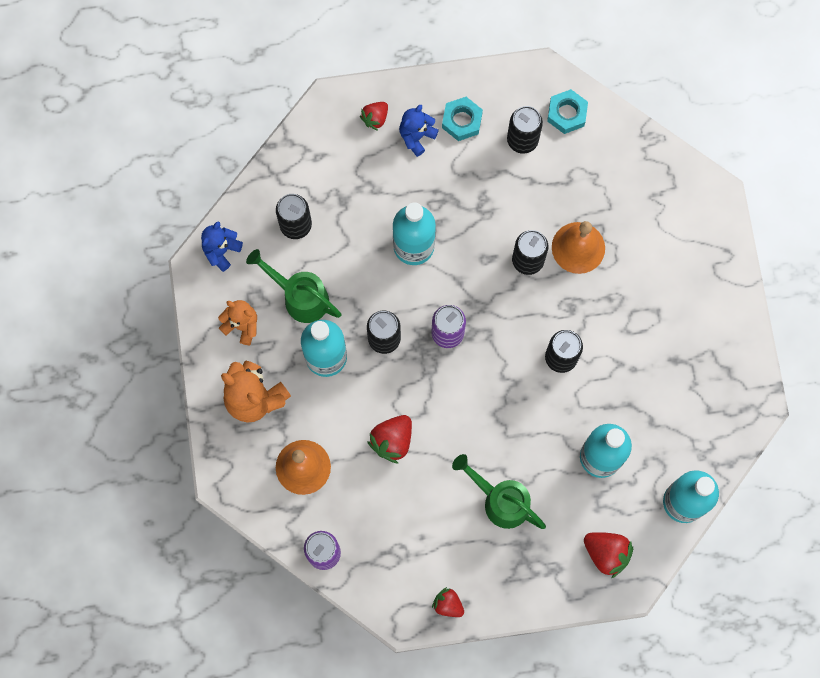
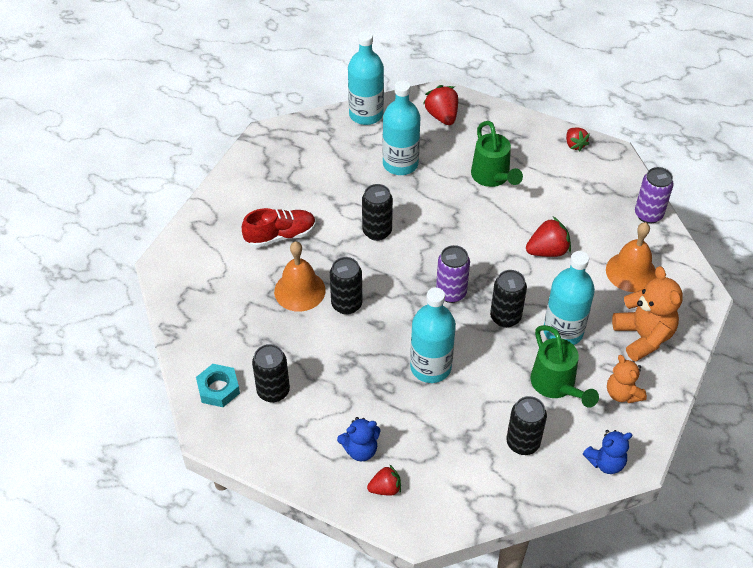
camera: 145 degrees left, 25 degrees down
turquoise nut [442,97,483,141] -> none
none -> red shoe [242,208,316,248]

